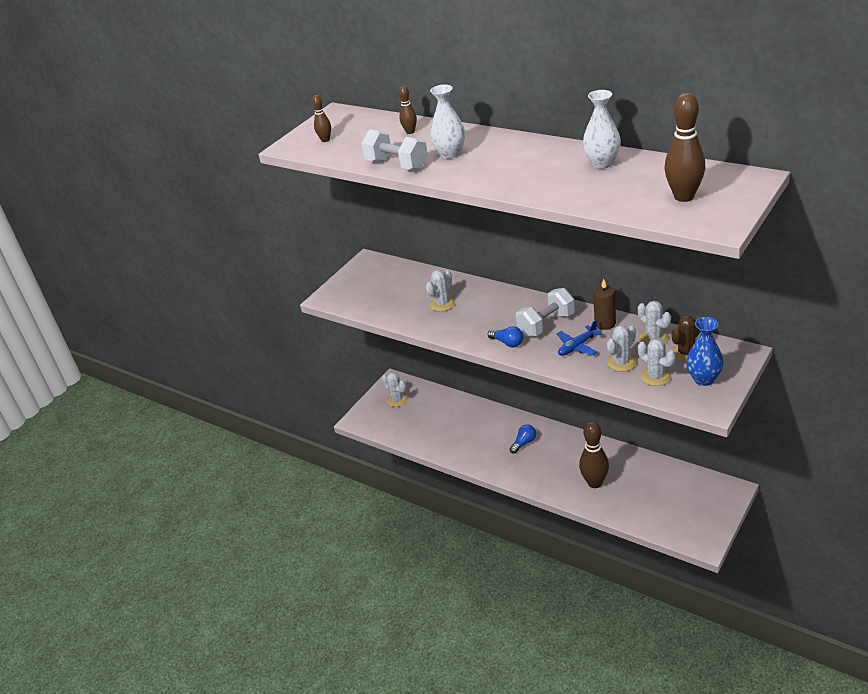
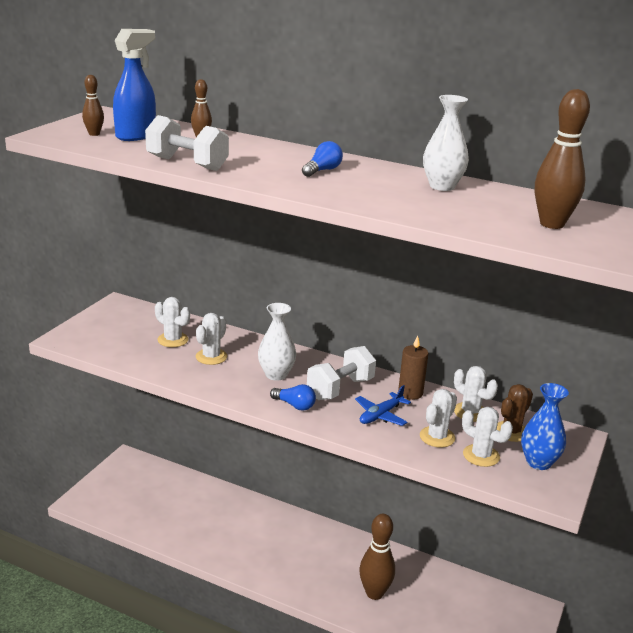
camera: 15 degrees left, 10 degrees down
white cactus [381,372,408,407] -> white cactus moved to [155,297,190,347]
white vase [430,84,465,159] -> white vase moved to [258,303,296,381]
blue light bulb [510,424,536,454] -> blue light bulb moved to [302,141,343,177]
none -> blue spray bottle [113,29,156,141]

